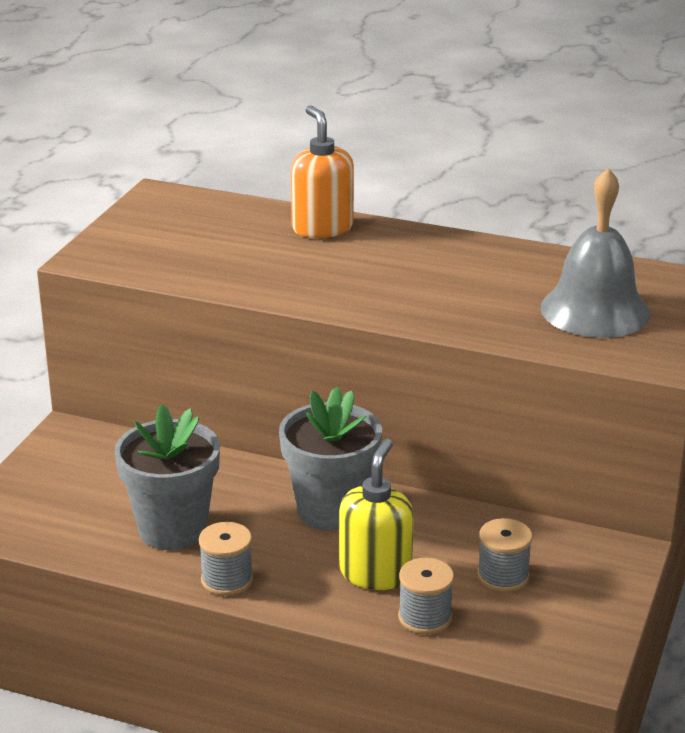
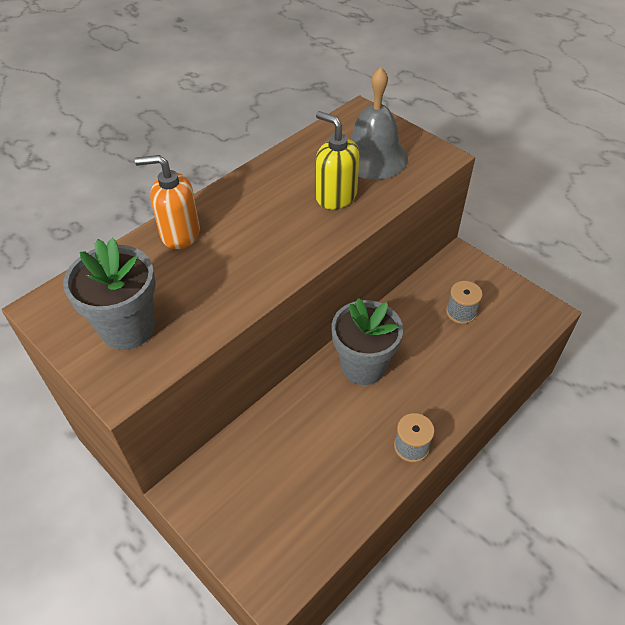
camera: 65 degrees left, 20 degrees up
grey flower pot [114,404,220,550] -> grey flower pot moved to [63,238,156,350]
yellow soap dispenser [339,439,414,590] -> yellow soap dispenser moved to [316,111,359,209]
grey spool [398,558,454,635] -> none

